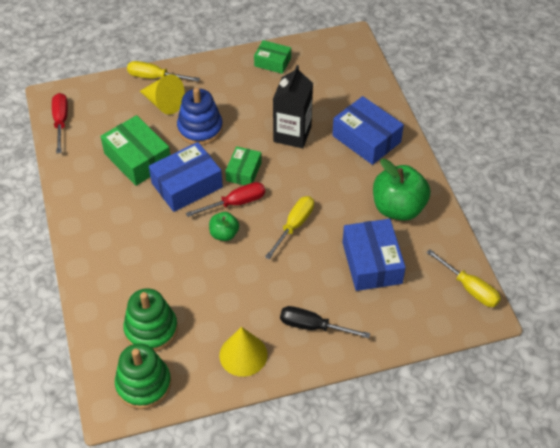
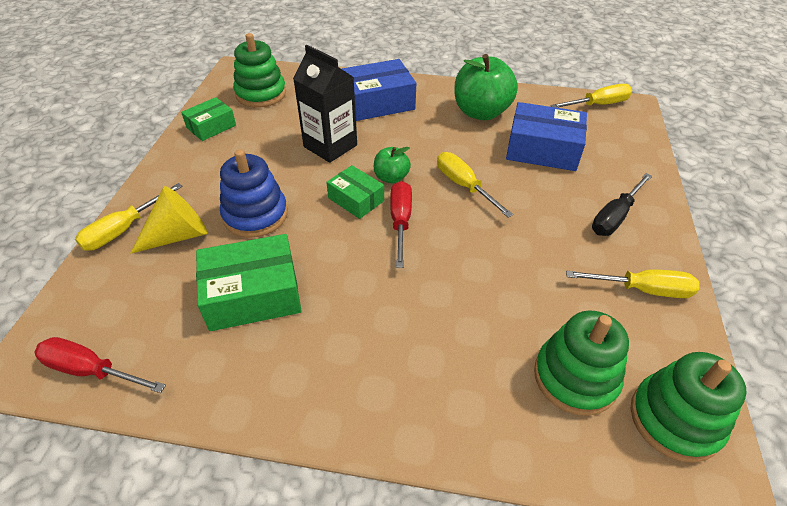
camera: 65 degrees left, 5 degrees down
blue box [149,142,223,212] -> none
green apple [209,212,239,241] -> green apple moved to [374,147,411,184]
yellow cone [219,327,268,377] -> yellow screwdriver [566,269,699,298]
none -> green stacking toy [233,33,286,108]

